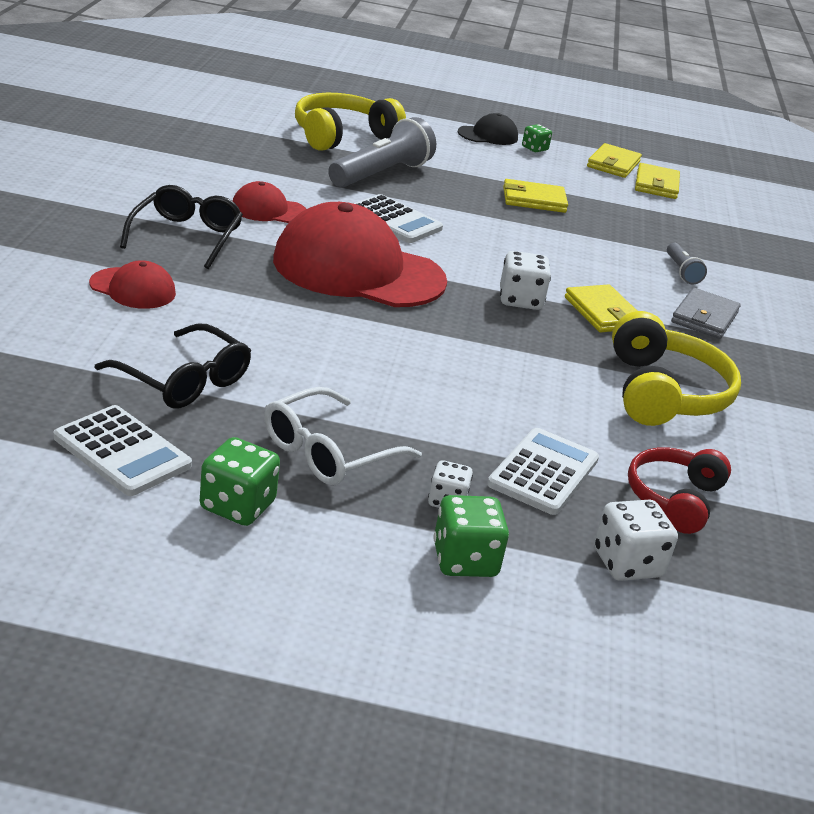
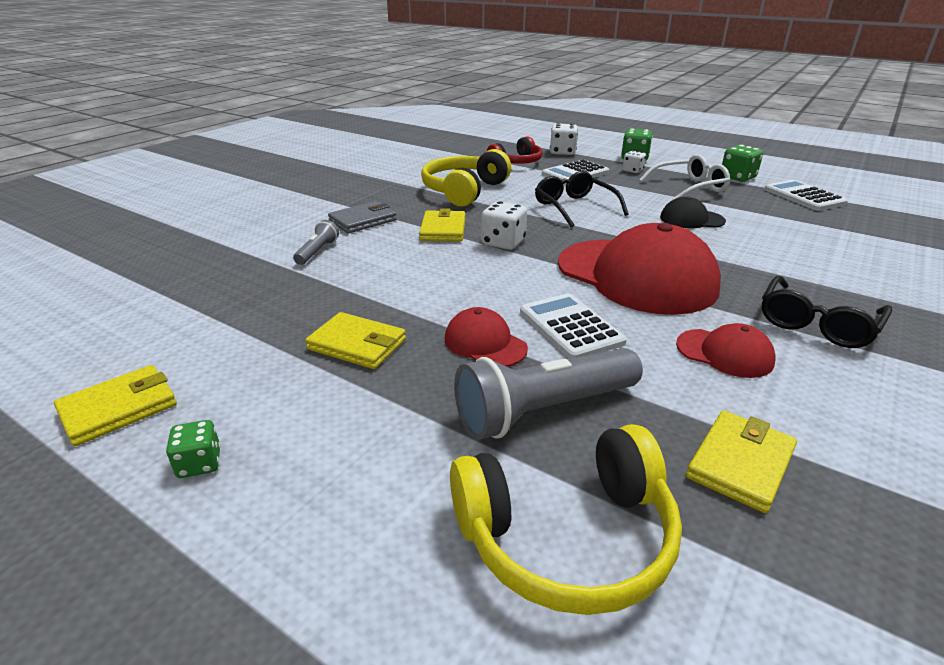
camera: 150 degrees left, 0 degrees up
red cap [89,260,176,309] -> red cap moved to [445,307,528,367]
black glasses [94,323,251,408] -> black glasses moved to [535,171,629,227]
black cap [458,113,518,145] -> black cap moved to [660,196,726,228]
yellow wallet [635,163,680,199] -> yellow wallet moved to [686,410,797,513]

